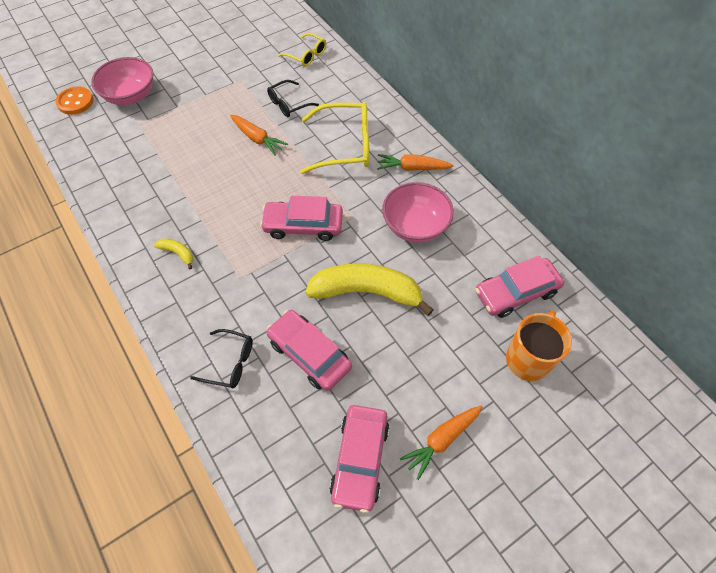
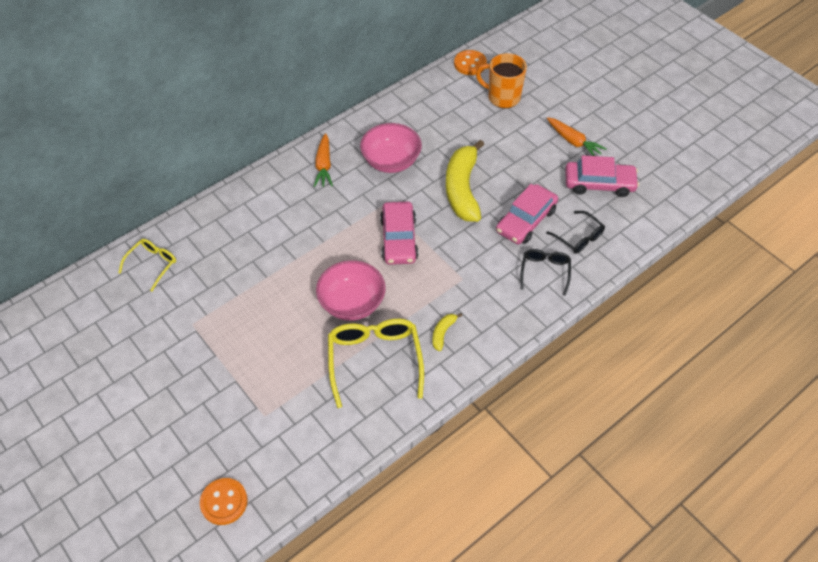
camera: 95 degrees left, 5 degrees down
pink bowl [91,57,154,105] -> pink bowl moved to [316,260,386,321]
orange carrot [230,115,288,156] -> none
black glasses [267,80,319,117] -> black glasses moved to [546,211,605,254]
yellow glasses [300,102,369,174] -> yellow glasses moved to [328,319,424,408]
pink car [475,256,564,318] -> none
none -> orange button [454,50,487,75]

